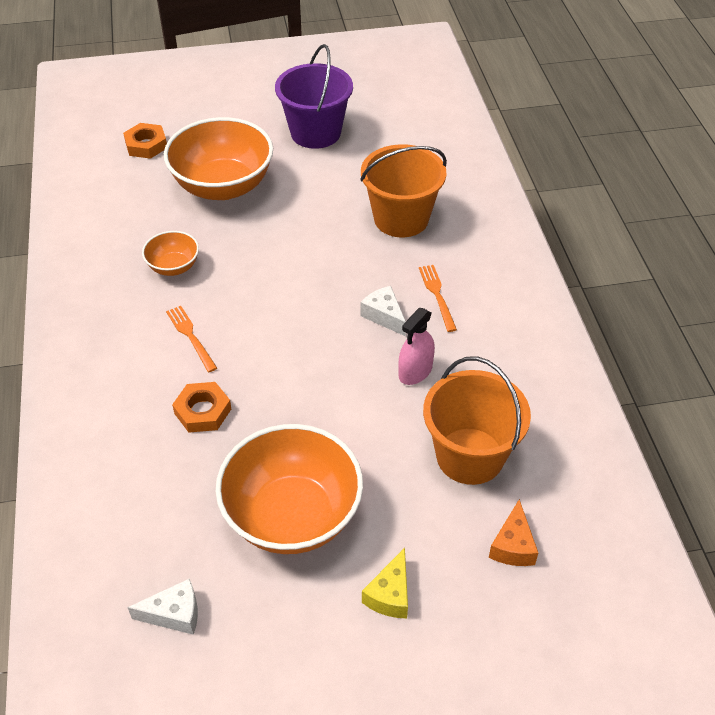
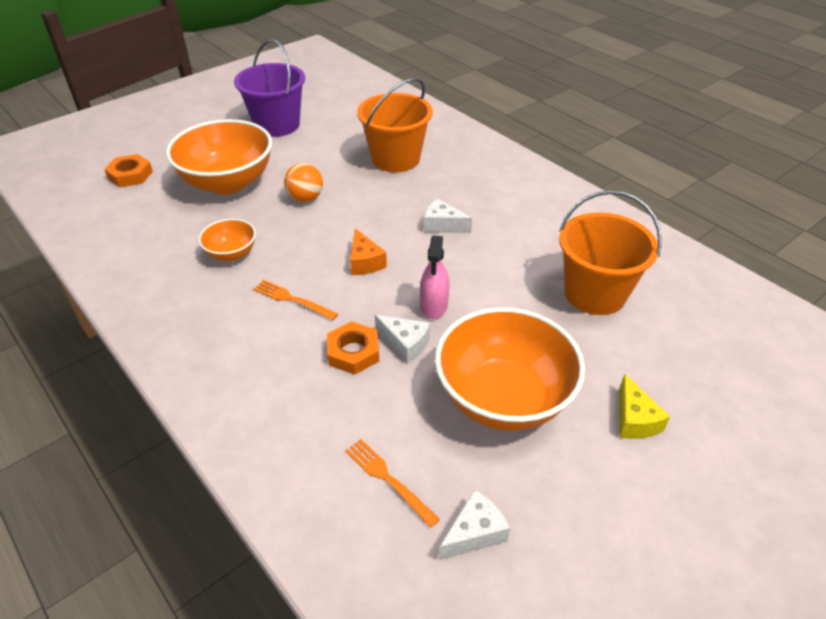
camera: 30 degrees left, 5 degrees down
pink spray bottle [398,308,435,385] -> pink spray bottle moved to [420,235,449,319]
orange fork [419,265,457,332] -> orange fork moved to [345,439,440,528]
orange cheese [489,499,538,566] -> orange cheese moved to [350,228,387,275]
none -> orange ball [284,163,323,202]
none -> white cheese [375,315,430,364]

